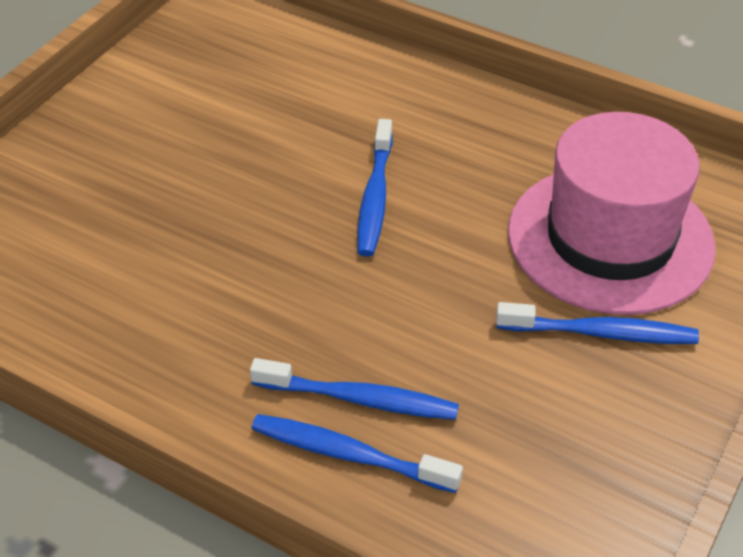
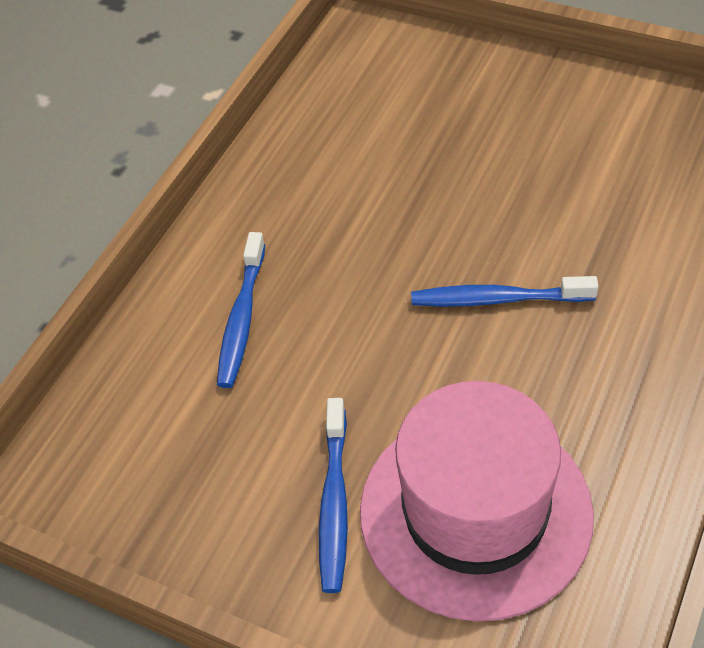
camera: 90 degrees right, 5 degrees up
blue toothbrush [251,414,463,493] -> none

